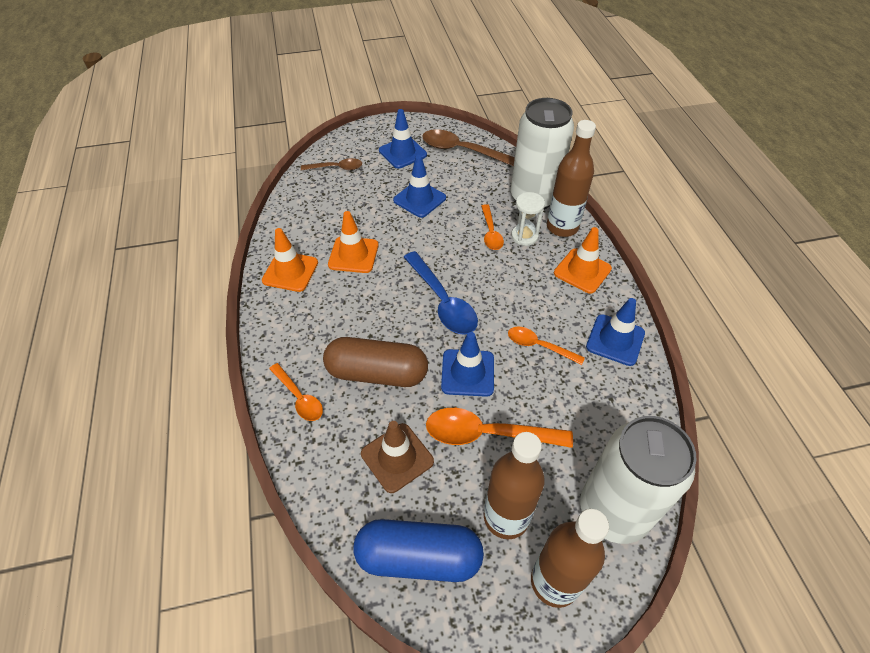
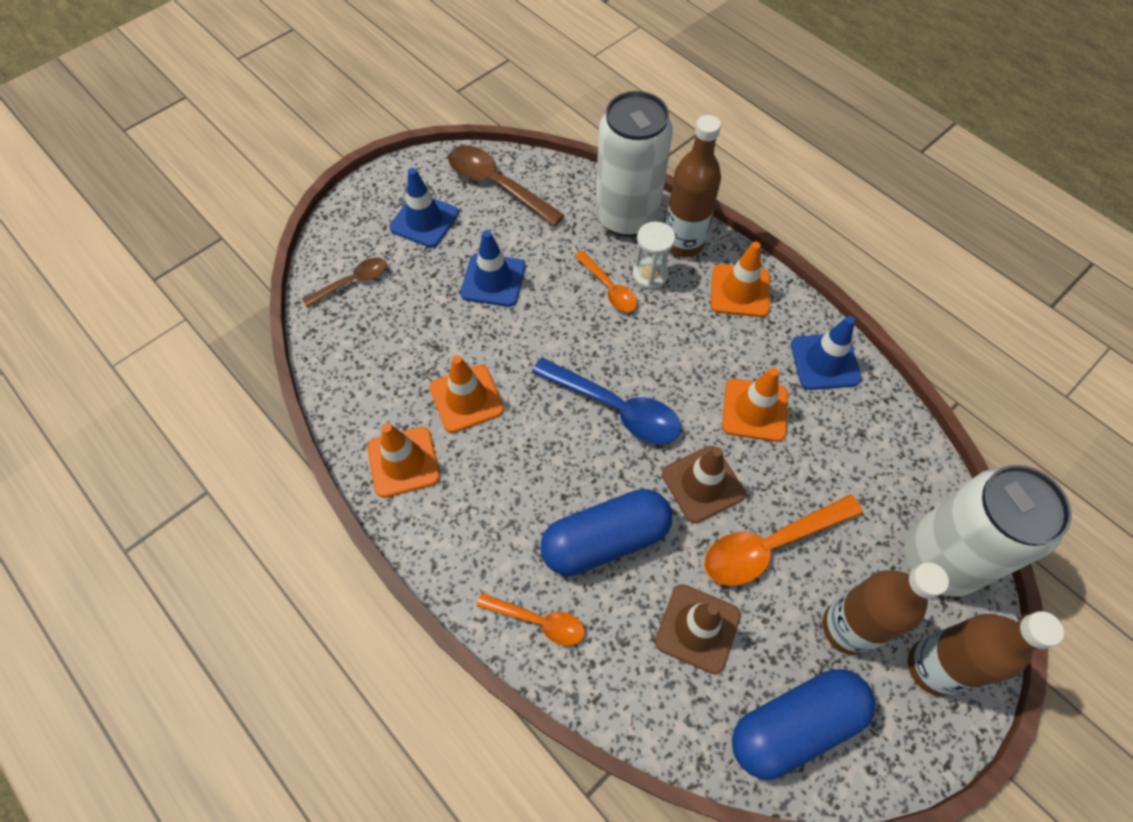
camera: 30 degrees left, 10 degrees up
brown capsule [323,337,428,387] -> blue capsule [540,489,672,576]
brown spoon [422,129,515,166] -> brown spoon turned 45 degrees clockwise [448,146,565,226]
blue traffic cone [441,332,494,397] -> brown traffic cone [662,446,745,523]
orange spoon [508,326,585,365] -> orange traffic cone [722,368,788,442]

